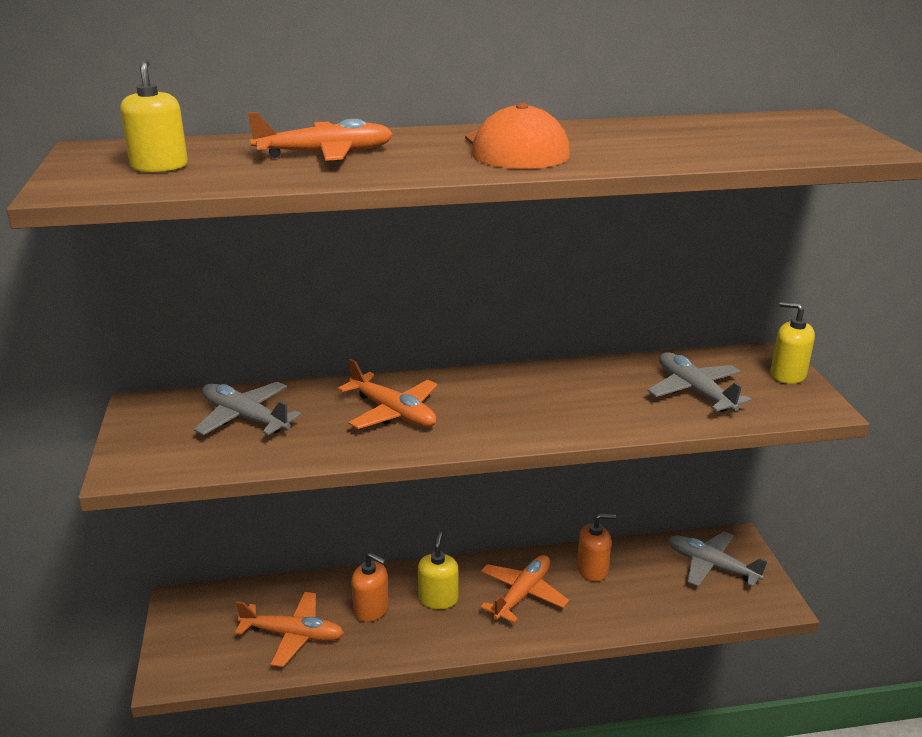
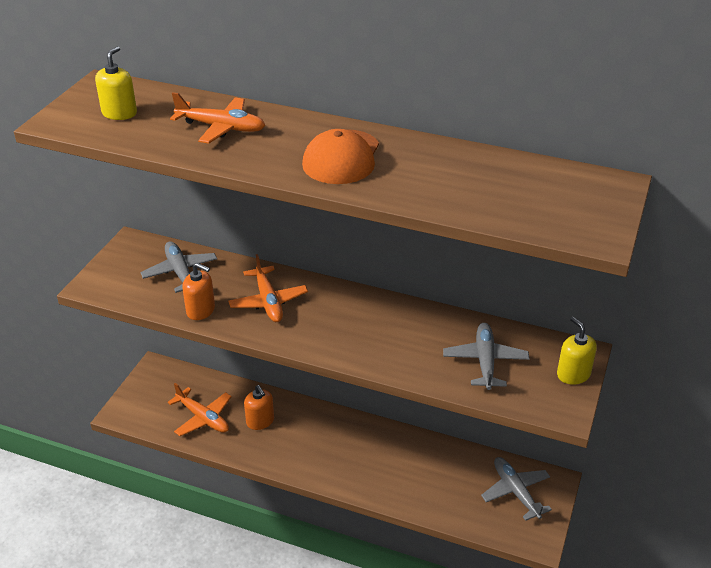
camera: 30 degrees right, 10 degrees up
yellow soap dispenser [418,532,458,609] -> none
orange plane [481,555,569,623] -> none
orange soap dispenser [577,513,616,582] -> orange soap dispenser moved to [182,263,215,320]

